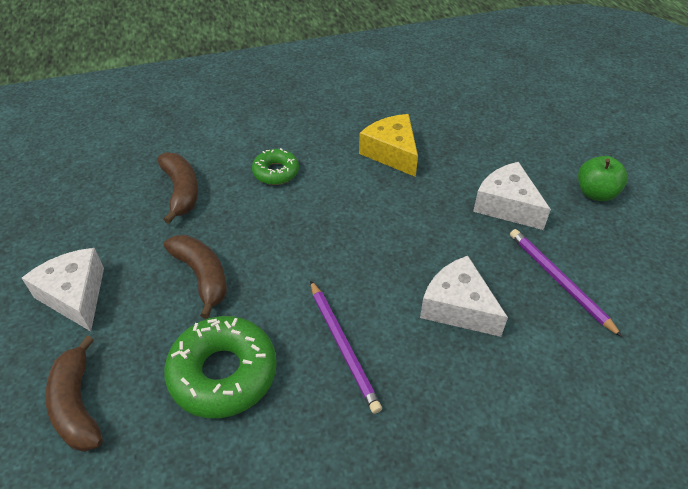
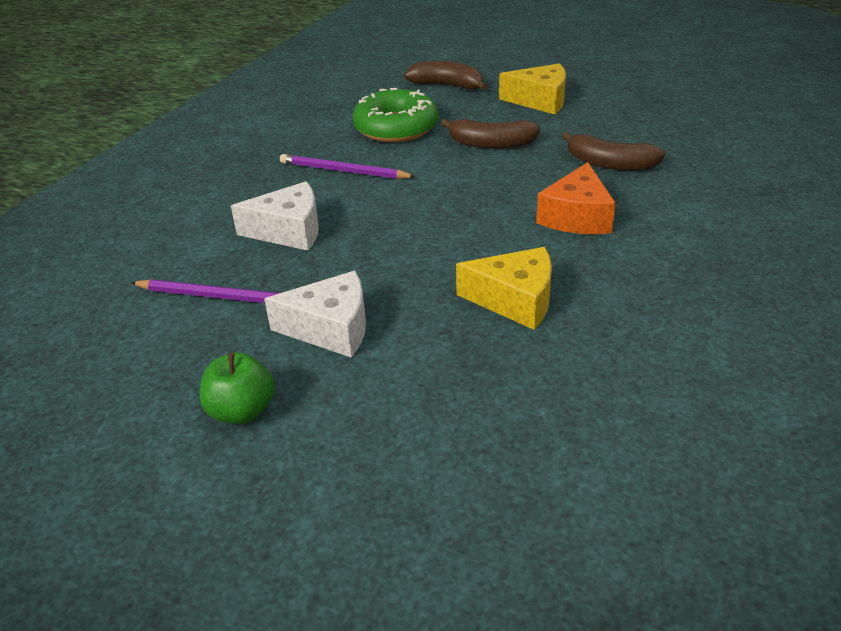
camera: 135 degrees right, 10 degrees down
white cheese [22,248,104,331] -> yellow cheese [499,63,566,114]
green donut [252,148,299,185] -> orange cheese [536,162,616,234]

